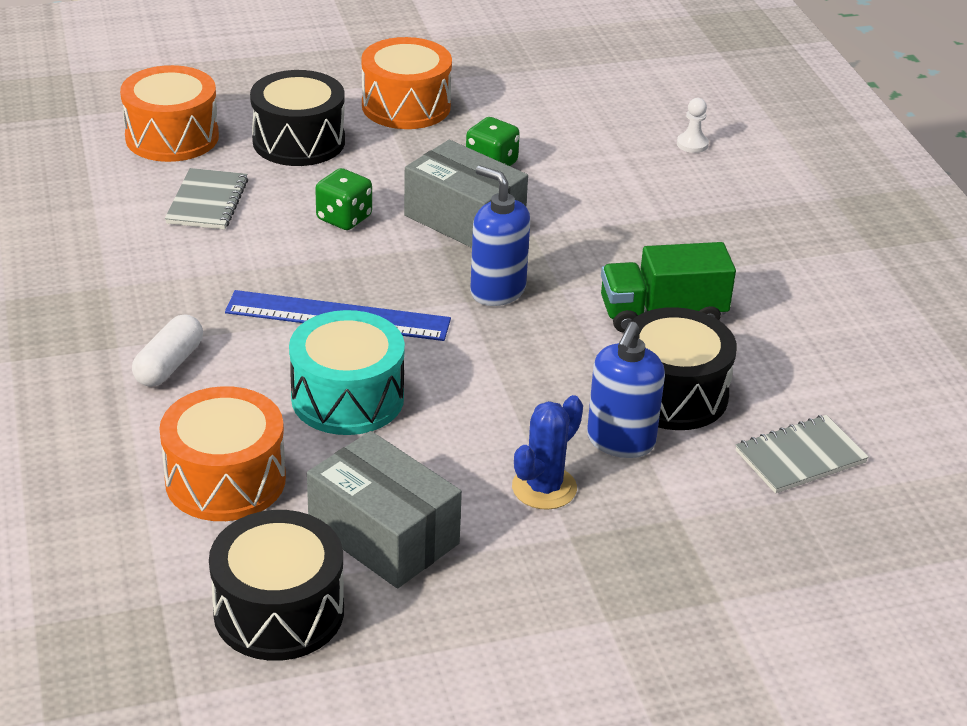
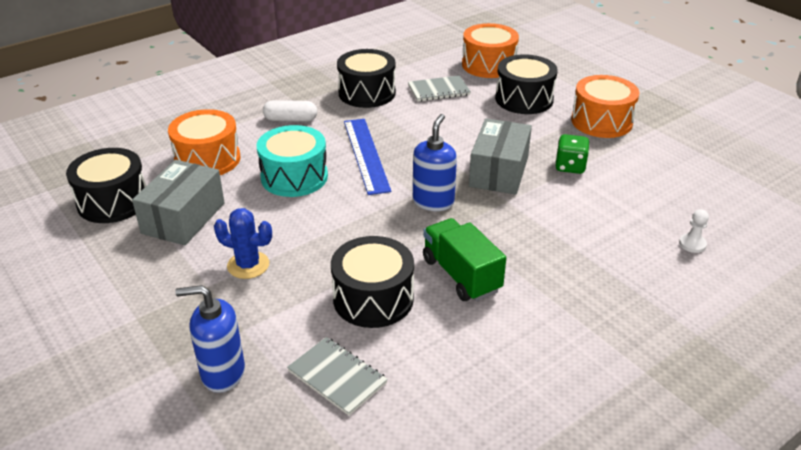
camera: 70 degrees right, 0 degrees up
green dice [315,168,372,230] -> none
blue soap dispenser [587,322,665,458] -> blue soap dispenser moved to [175,285,245,393]
none -> black drum [337,49,396,108]

